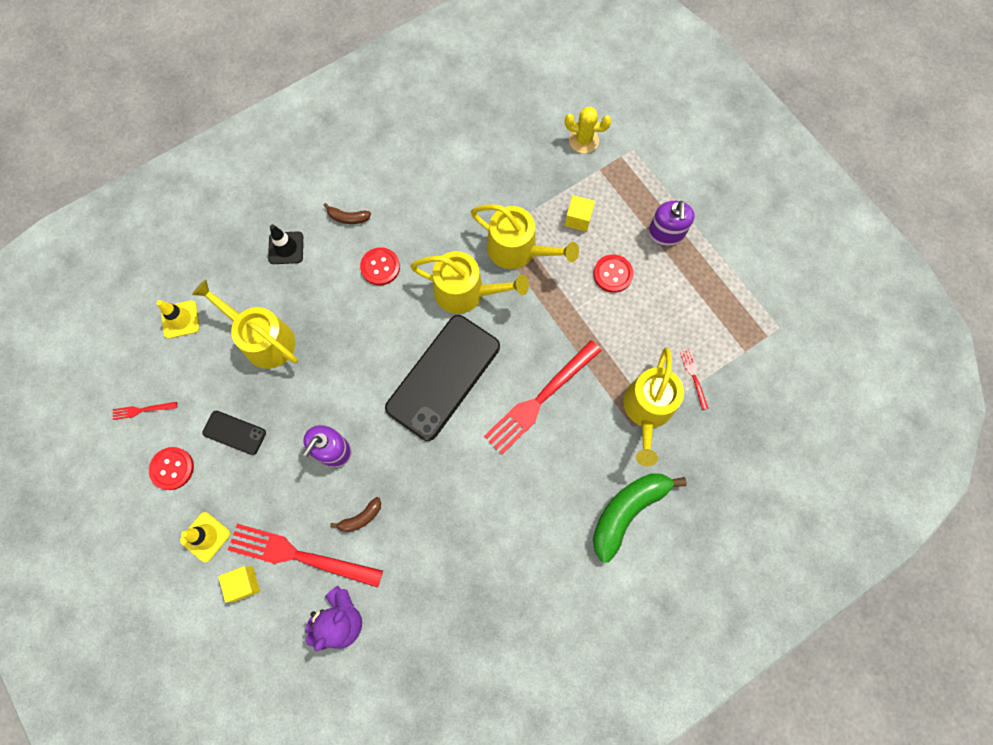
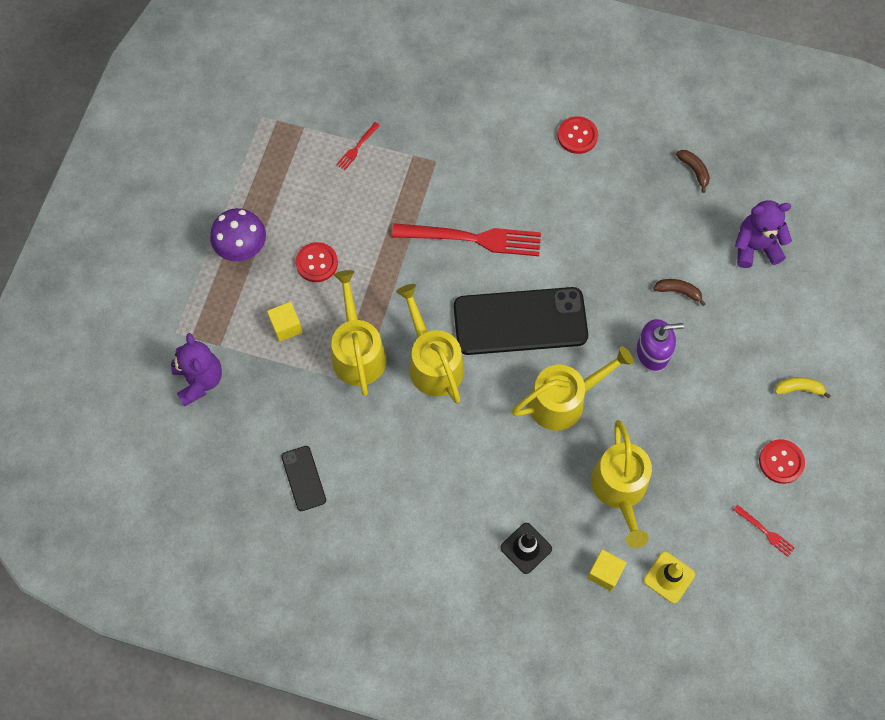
camera: 130 degrees left, 5 degrees down
yellow traffic cone [180,512,230,562] -> yellow banana [775,377,831,399]
black phone [202,411,266,455] -> black phone moved to [281,446,326,511]
yellow cube [218,566,260,603] -> yellow cube moved to [587,549,627,591]
red fork [228,524,383,587] -> none
brown banana [323,203,371,224] -> brown banana moved to [676,150,710,193]
red button [360,247,400,285] -> red button moved to [558,116,598,154]
yellow cactus [565,107,612,154] -> purple teddy bear [171,333,222,407]
green banana [593,473,687,563] -> none
yellow watering can [623,347,684,466] -> yellow watering can moved to [512,346,634,431]
purple soap dispenser [648,201,695,246] -> purple mushroom [210,208,266,261]

